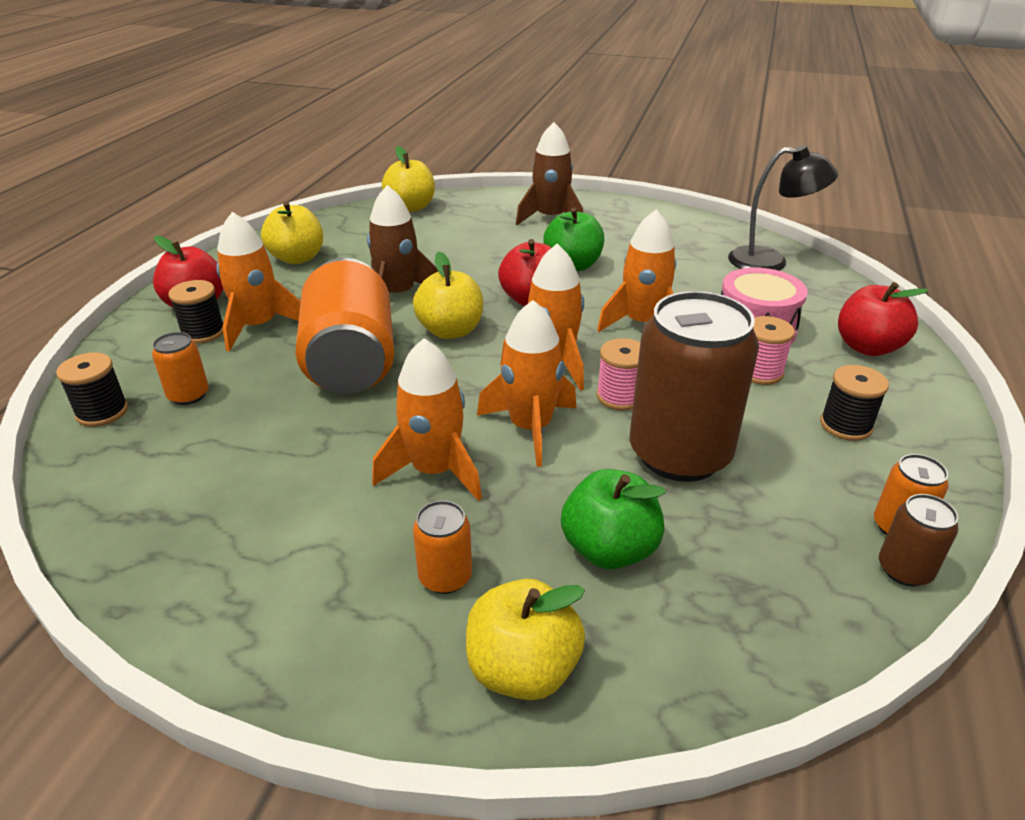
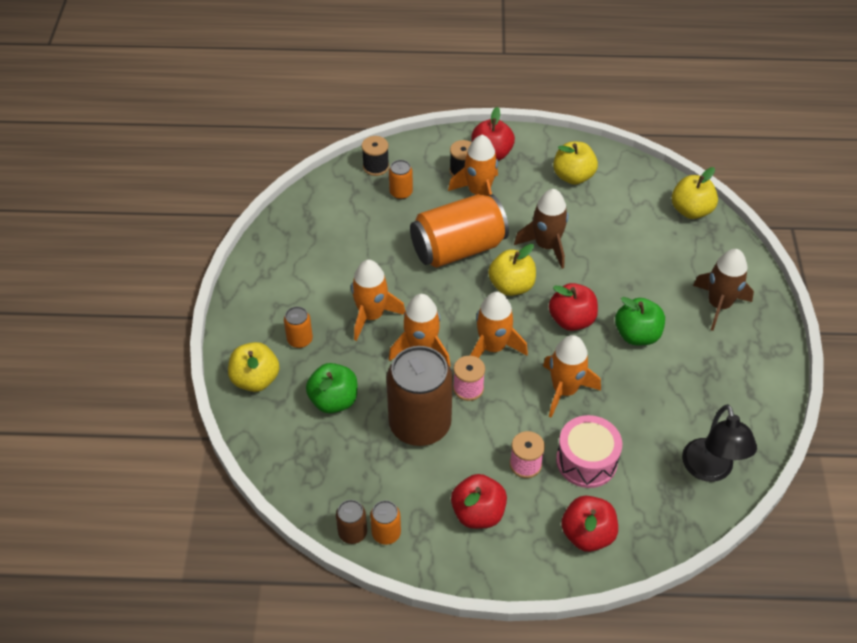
camera: 75 degrees right, 15 degrees up
black spool [820,365,889,441] -> red apple [451,474,507,529]

